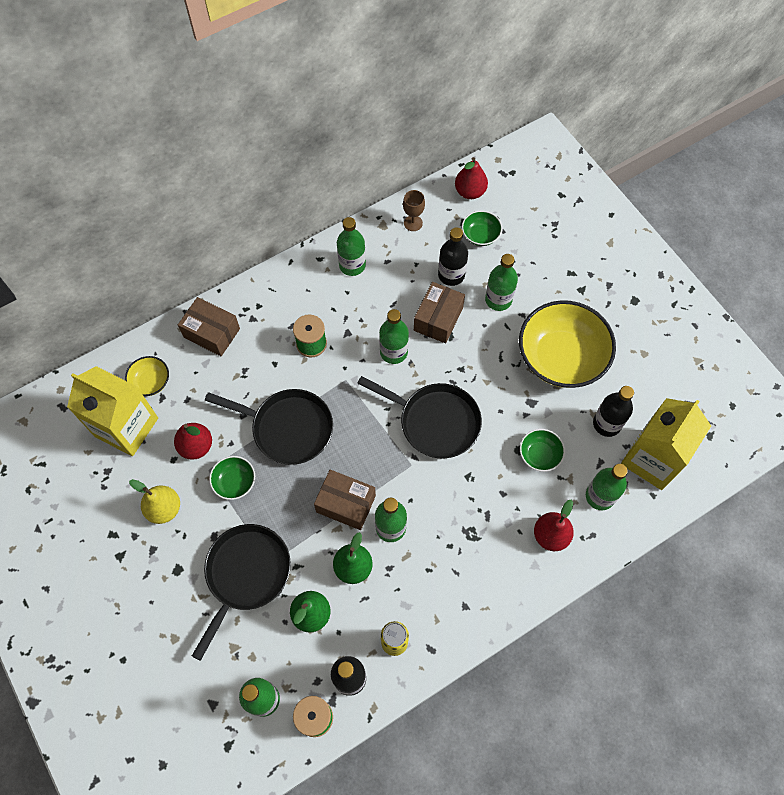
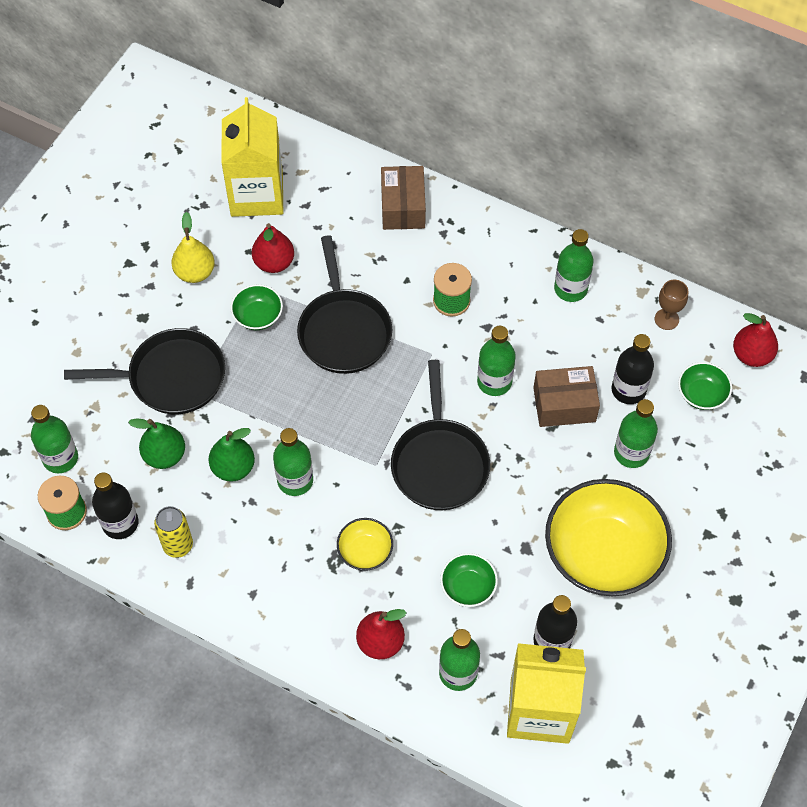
camera: 60 degrees right, 5 degrees down
yellow bowl [125,356,169,396] -> yellow bowl moved to [337,518,393,571]
brown box [314,469,376,530] -> none

